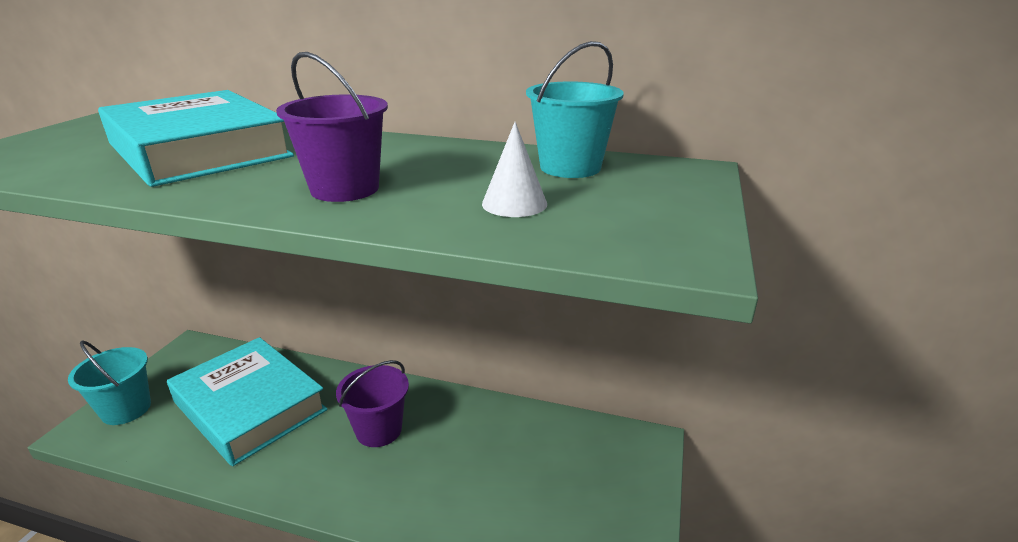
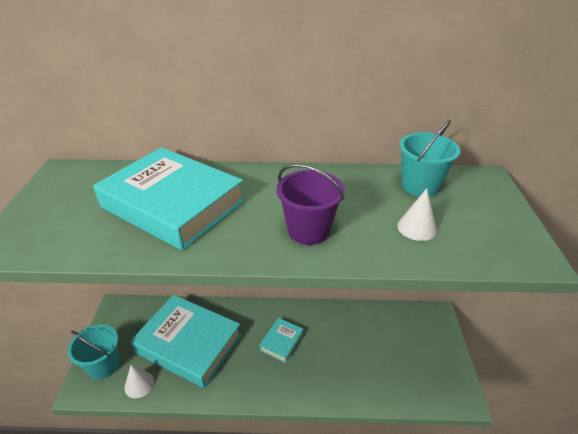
camera: 15 degrees left, 10 degrees up
purple bucket [336,360,409,447] -> turquoise book [259,318,303,363]
none -> white cone [124,365,154,398]

